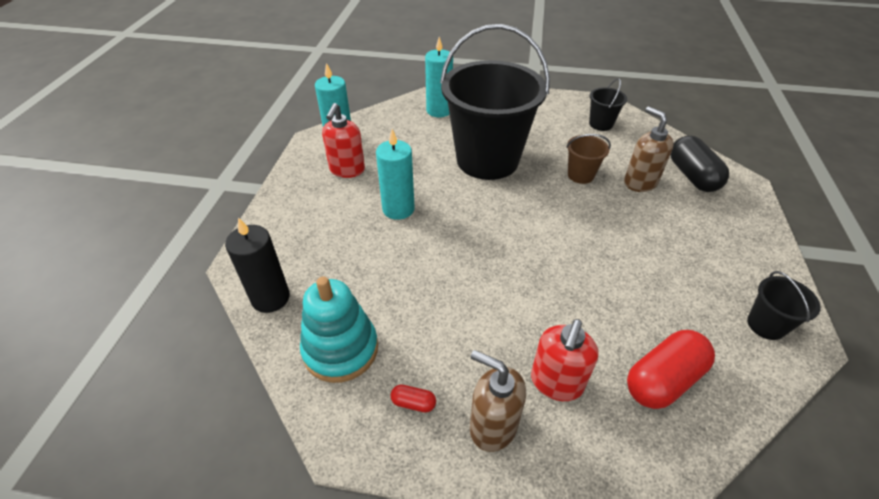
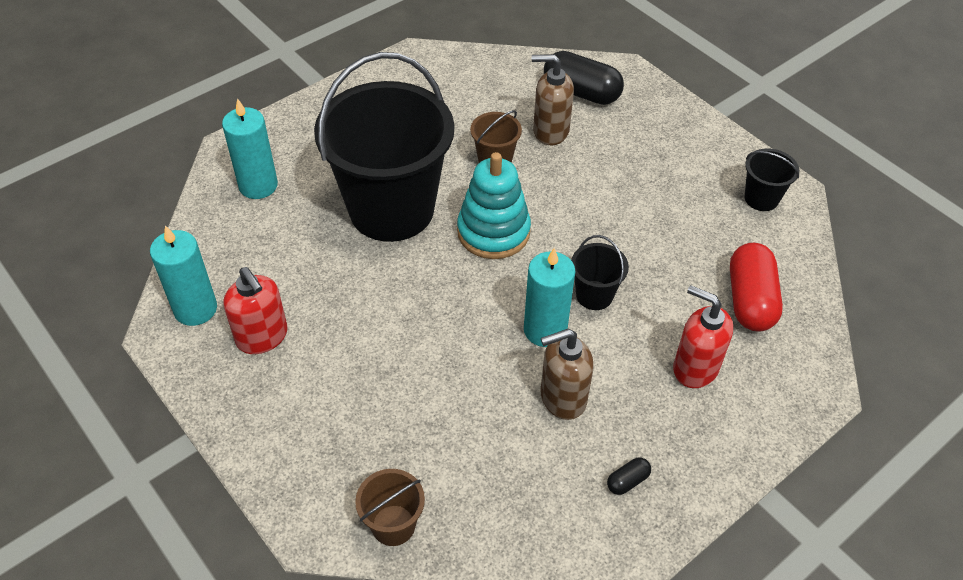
camera: 50 degrees left, 5 degrees up
black candle [225,217,290,313] -> brown bucket [355,469,425,546]
turquoise stacking toy [300,277,378,383] -> turquoise stacking toy moved to [457,152,531,259]
turquoise candle [376,129,415,220] -> turquoise candle moved to [524,248,575,347]
red capsule [390,384,436,412] -> black capsule [607,457,651,495]
brown soap dispenser [470,350,526,452] -> brown soap dispenser moved to [540,329,594,420]
red soap dispenser [531,319,599,401] -> red soap dispenser turned 150 degrees clockwise [673,285,733,388]
black bucket [589,78,627,131] -> black bucket moved to [571,235,629,310]

